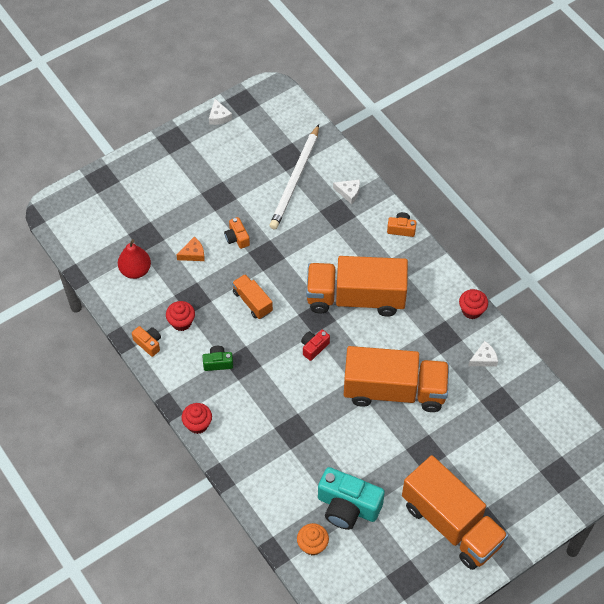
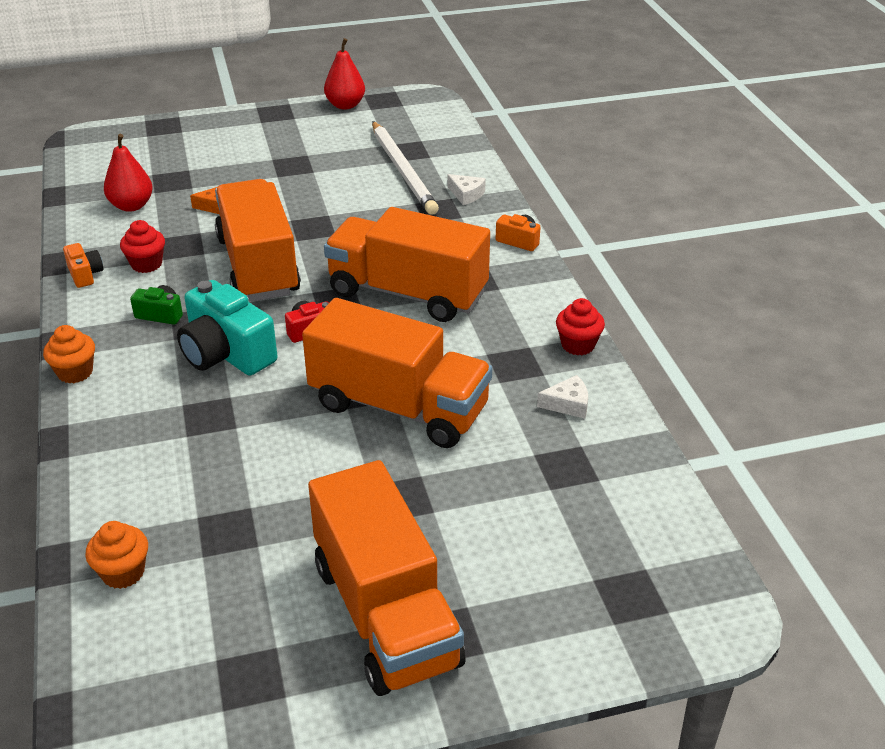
camera: 20 degrees right, 20 degrees down
red cupcake [182,403,212,434] -> orange cupcake [43,325,95,383]
white cheese [209,99,232,125] -> red pear [324,38,365,110]
orange camera [224,217,250,249] -> none
orange truck [232,274,273,319] -> orange truck [215,179,301,302], size x2.11
white pencil [269,124,319,229] -> white pencil turned 60 degrees counterclockwise [372,121,439,215]
turquoise camera [318,467,385,530] -> turquoise camera moved to [177,280,277,376]

